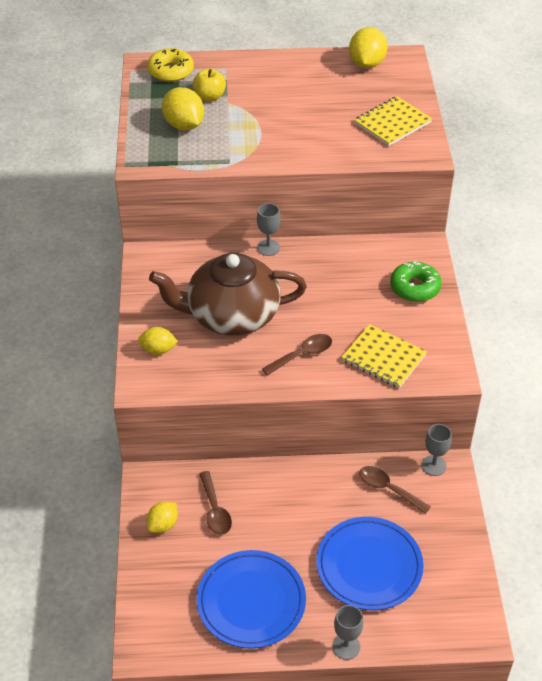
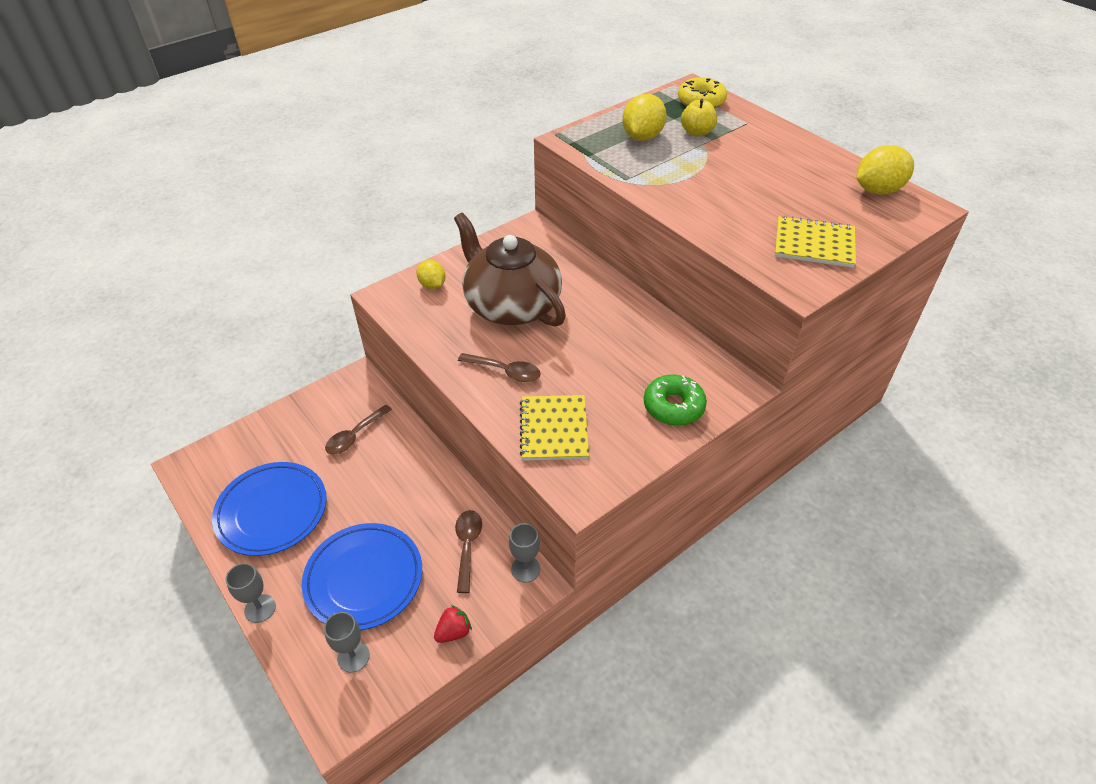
camera: 55 degrees right, 0 degrees up
yellow lemon [147,502,178,533] -> none
grey goblet [257,203,281,256] -> grey goblet moved to [324,612,370,673]
none -> red strawberry [434,605,472,643]

